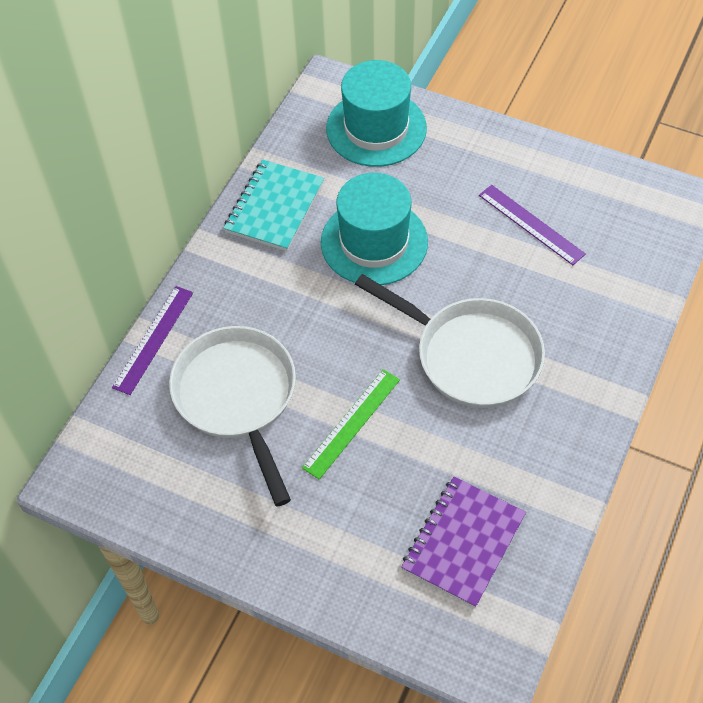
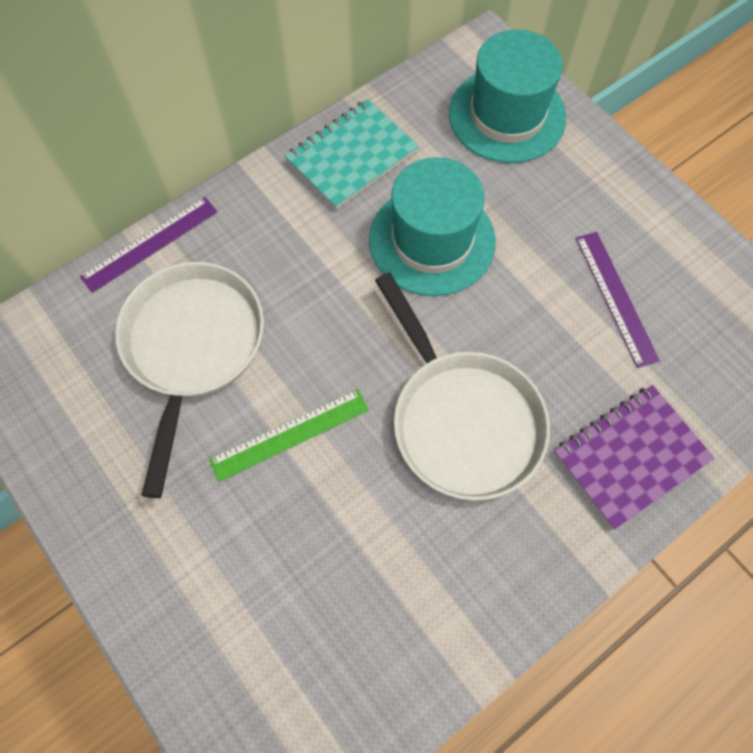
camera: 25 degrees right, 10 degrees up
purple notebook [401,477,526,608] -> purple notebook moved to [554,385,715,530]

